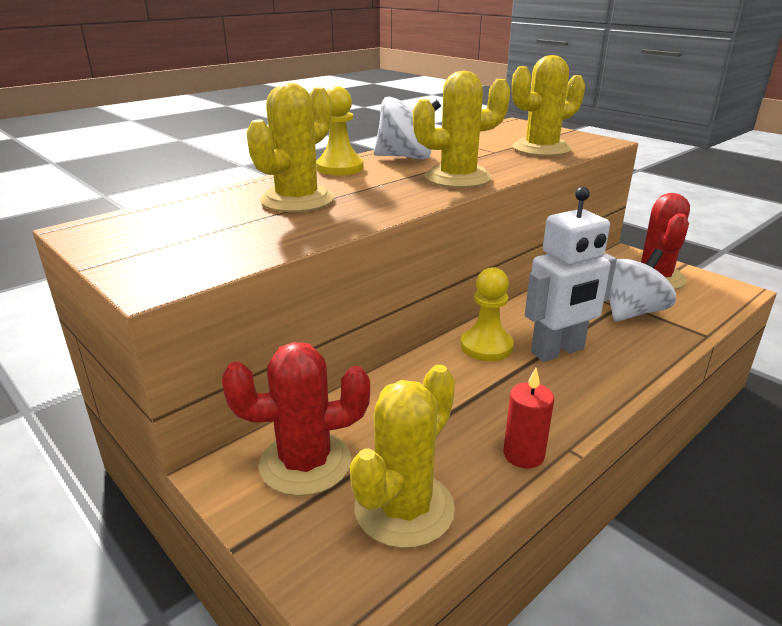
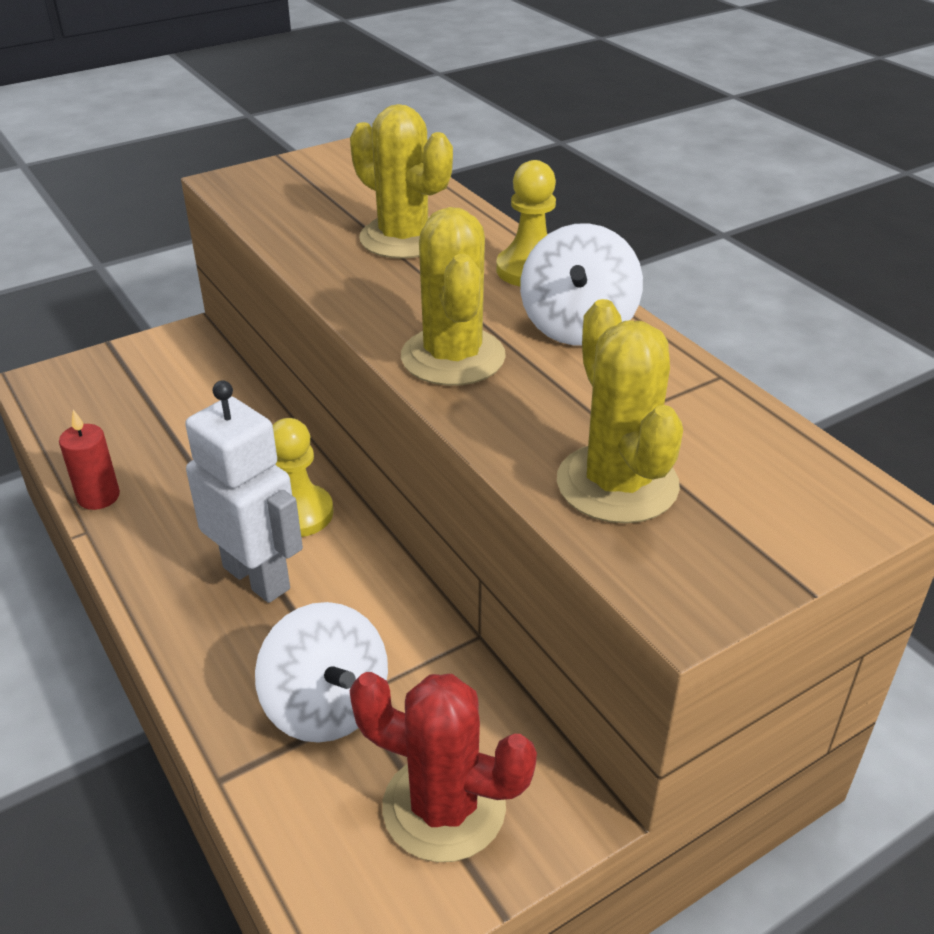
camera: 100 degrees right, 10 degrees up
red cactus [222,342,370,496] -> none
yellow cactus [350,365,455,548] -> none
white robot [525,187,617,362] -> white robot turned 150 degrees clockwise [185,380,303,603]

